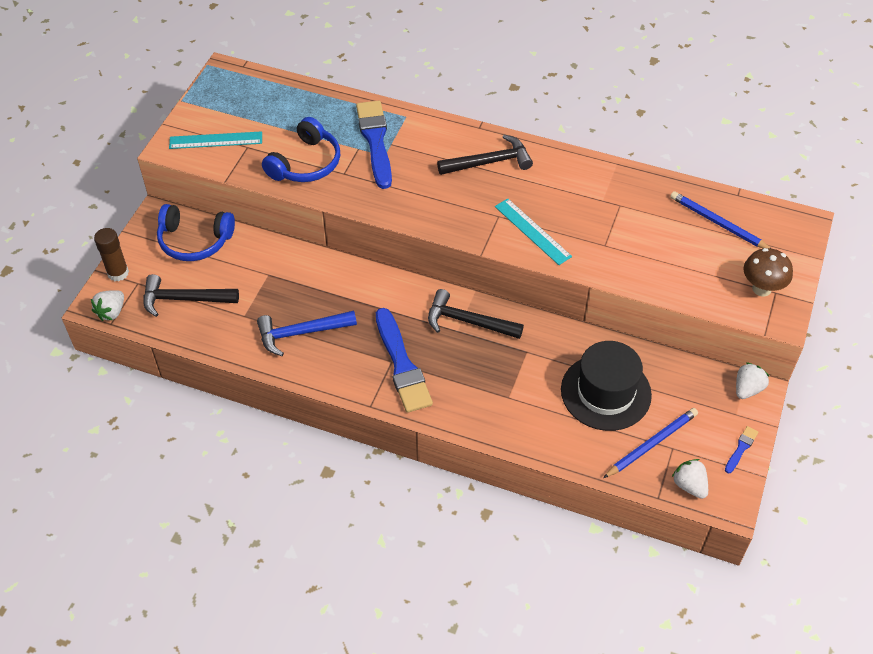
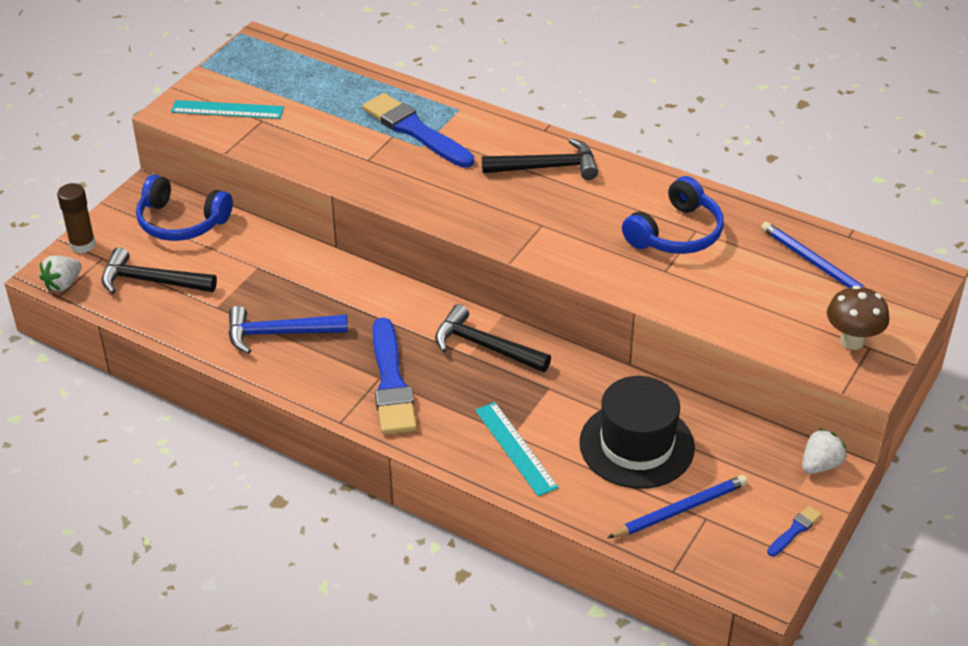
camera: 10 degrees right, 10 degrees down
blue headphones [262,117,340,182] -> blue headphones moved to [622,176,724,254]
blue brush [356,101,392,189] -> blue brush turned 45 degrees counterclockwise [362,93,474,168]
turquoise ruler [495,198,572,265] -> turquoise ruler moved to [475,402,559,496]
white strawberry [672,459,708,499] -> none

